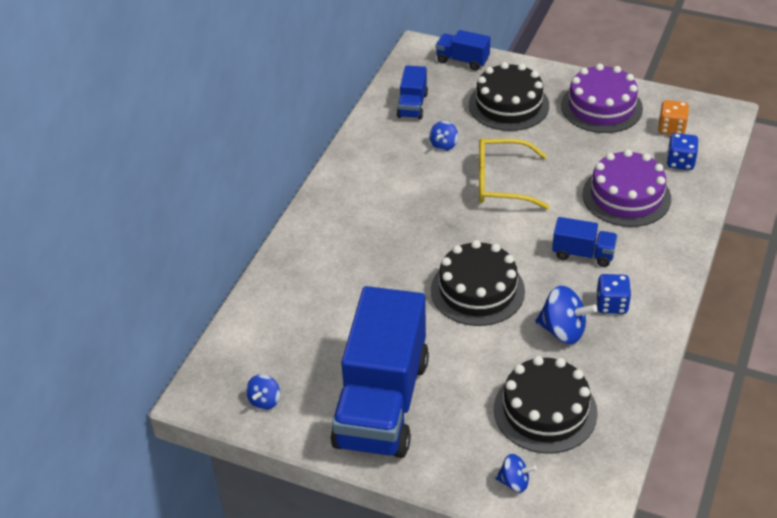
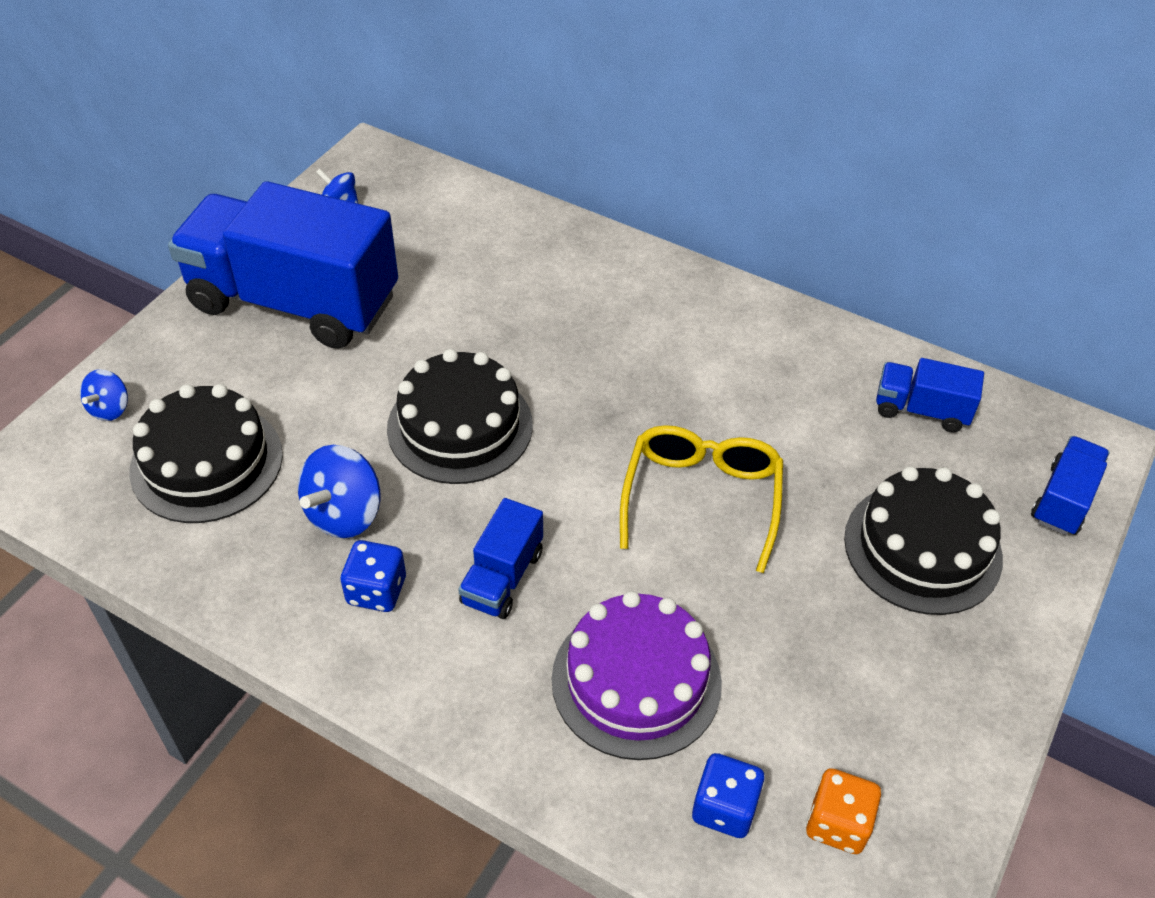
camera: 95 degrees right, 5 degrees up
blue spinning top [429,121,458,151] -> none
purple cake [561,64,643,133] -> none

